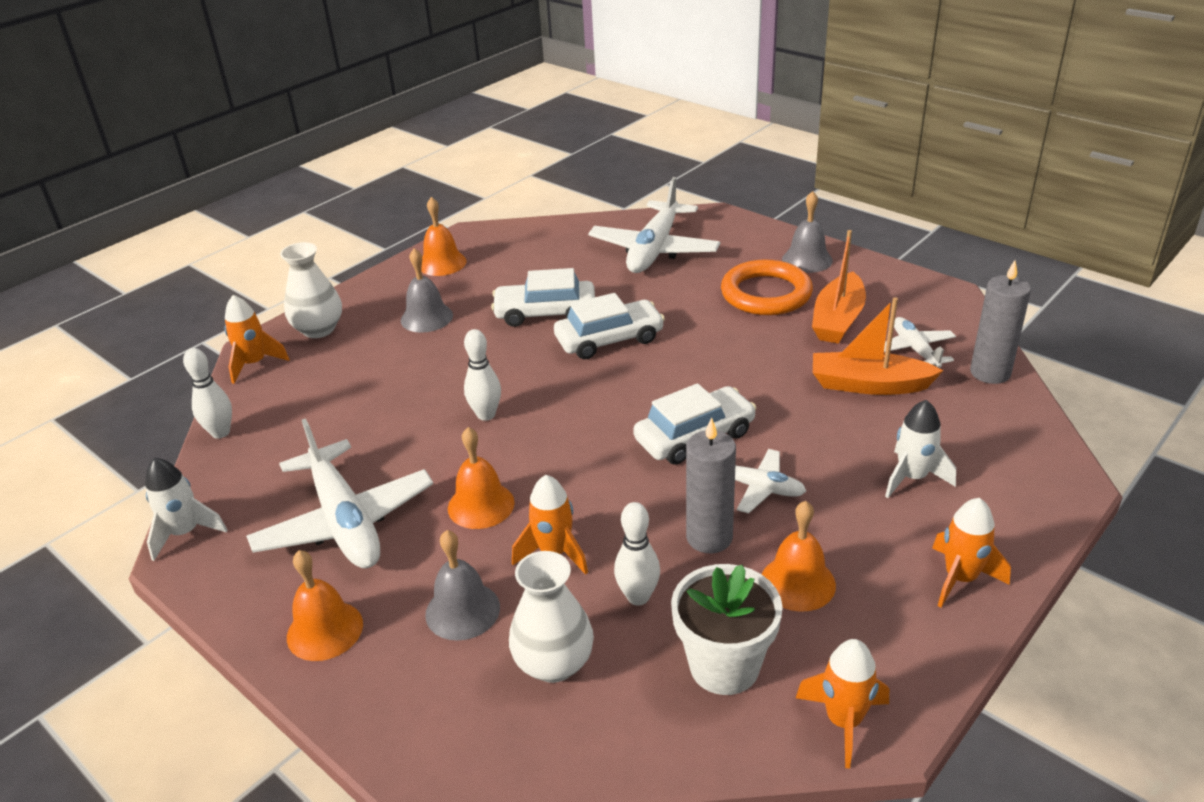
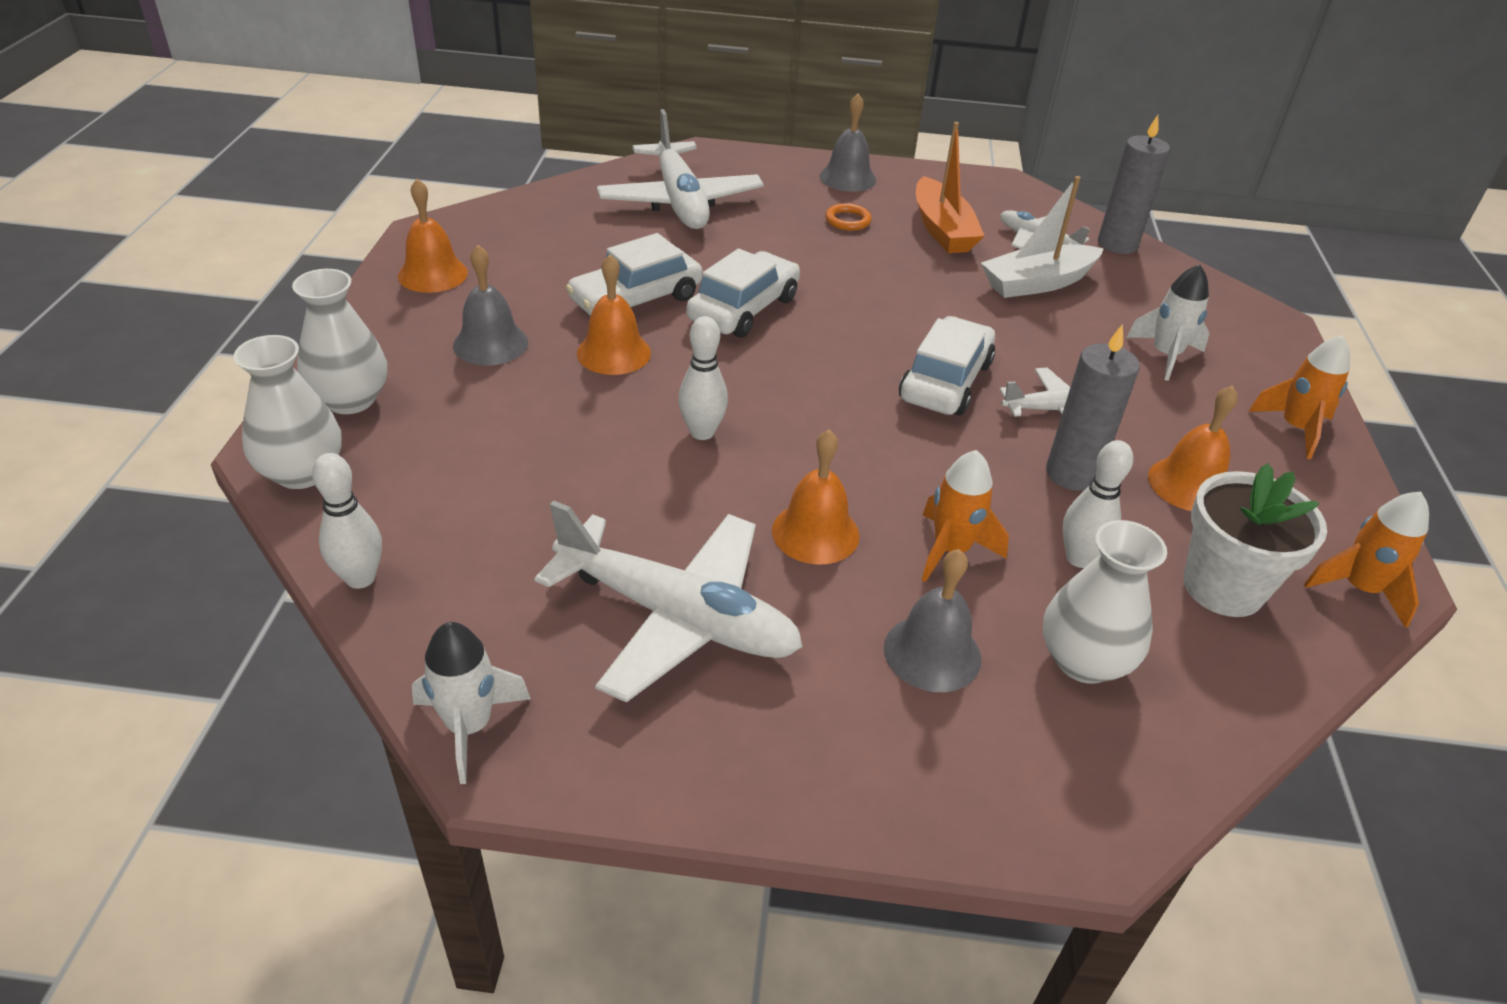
camera: 40 degrees left, 5 degrees up
orange rocket [225,295,290,384] -> white vase [233,335,342,489]
orange bell [287,550,363,661] -> orange bell moved to [577,255,651,375]
orange ring [721,259,813,315] -> orange ring [825,203,872,231], size x0.44
orange boat [813,297,944,395] -> white boat [981,176,1104,298]

